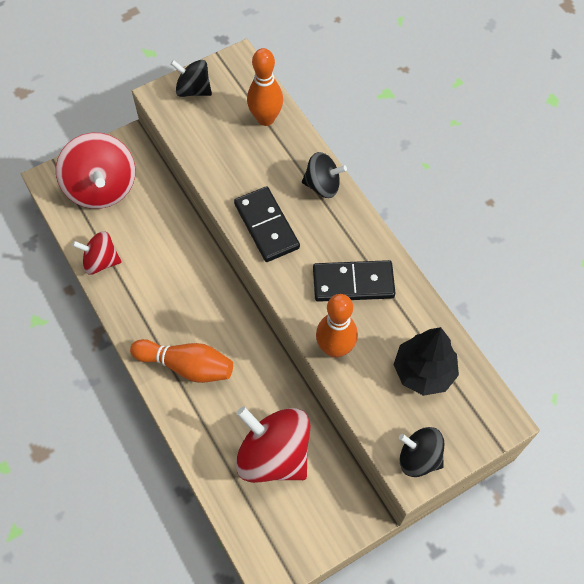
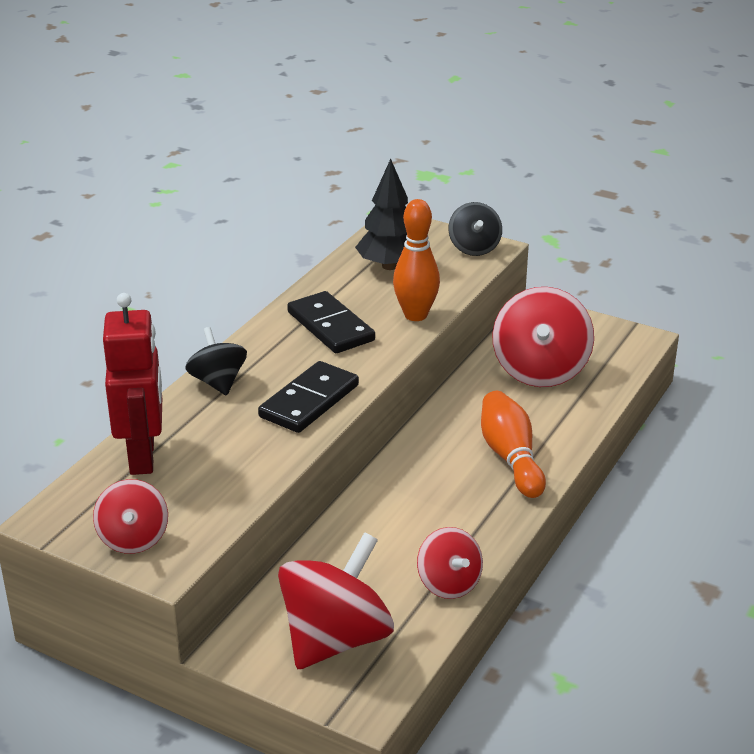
camera: 120 degrees left, 30 degrees down
black spinning top [171,60,212,97] -> red spinning top [93,479,168,554]
orange bowling pin [247,48,283,126] -> red robot [103,293,162,475]

